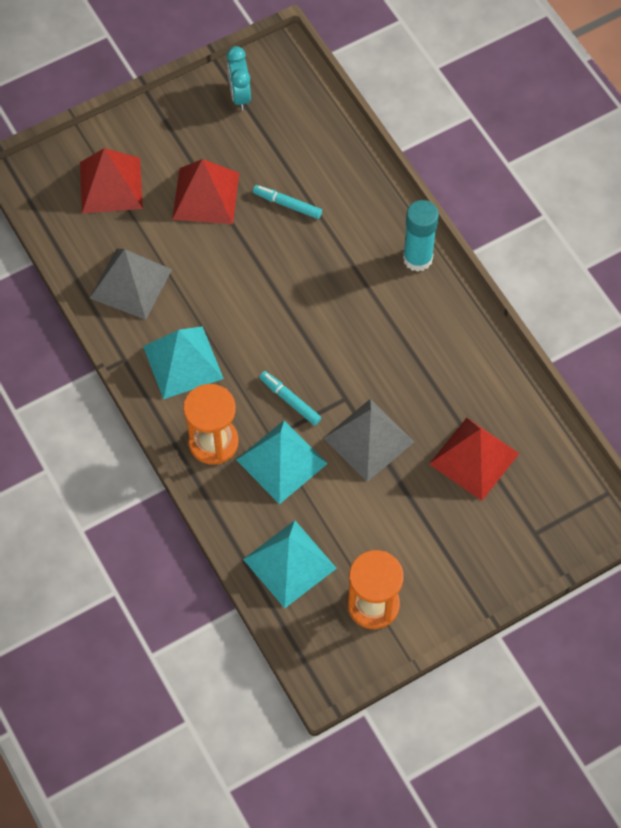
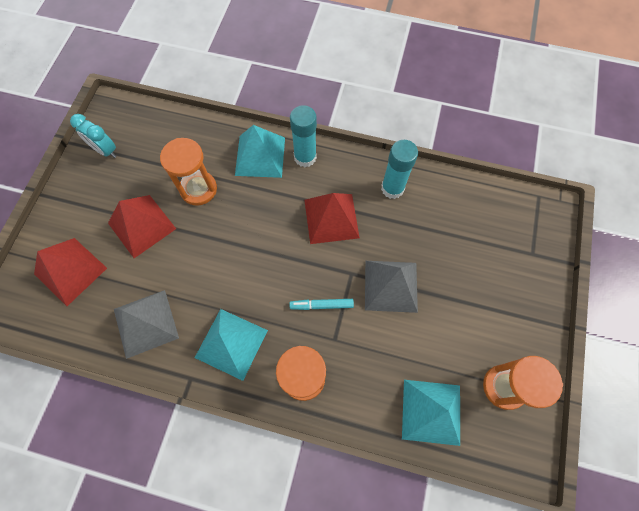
camera: 45 degrees left, 5 degrees up
turquoise pyramid [236,420,328,504] -> turquoise pyramid moved to [235,125,285,178]
turquoise marker [253,185,322,219] -> orange hourglass [160,138,217,206]
red pyramid [429,418,519,501] -> red pyramid moved to [304,193,360,244]
none -> turquoise glue stick [381,140,418,199]

